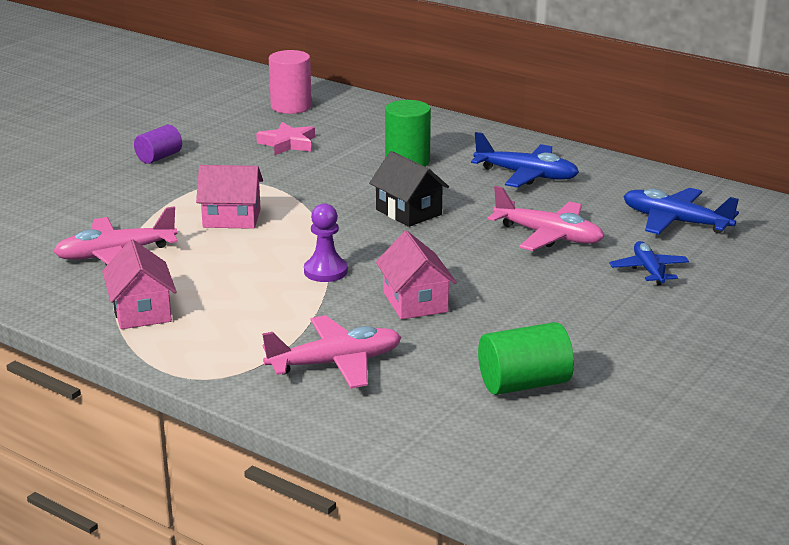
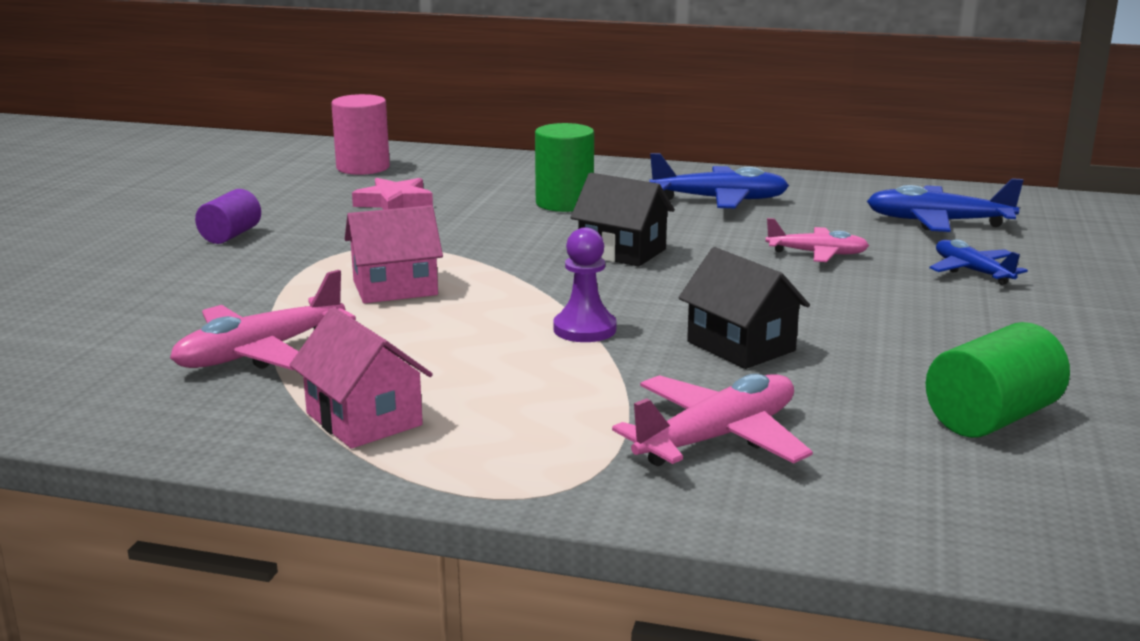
camera: 20 degrees left, 5 degrees down
pink house [376,231,457,319] -> black house [678,247,810,369]
pink plane [488,186,604,251] -> pink plane [766,218,869,262], size x0.65

